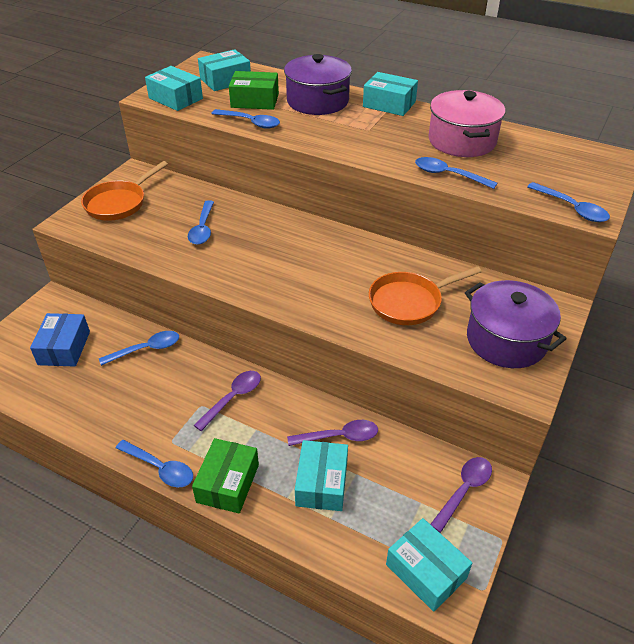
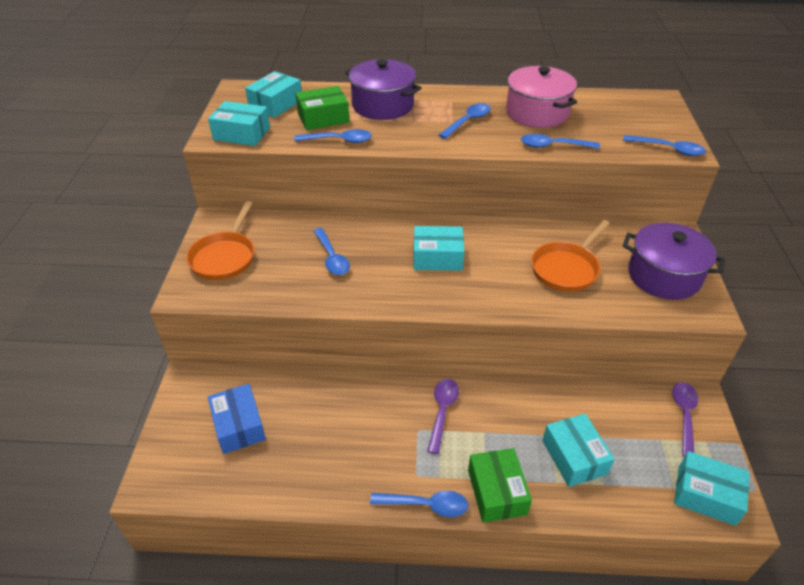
camera: 25 degrees left, 0 degrees up
blue spoon [99,331,179,366] -> blue spoon moved to [439,103,491,139]
purple spoon [287,420,378,446] -> none
turquoise box [363,72,418,116] -> turquoise box moved to [413,226,464,271]

